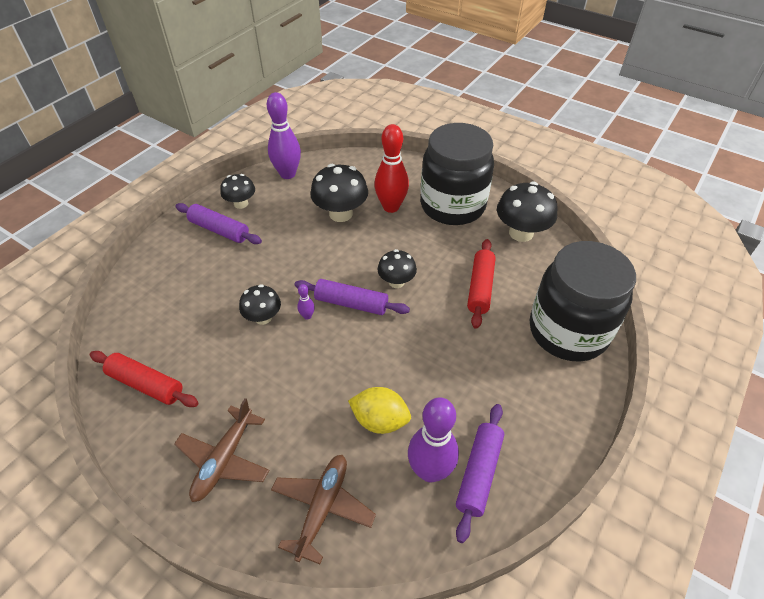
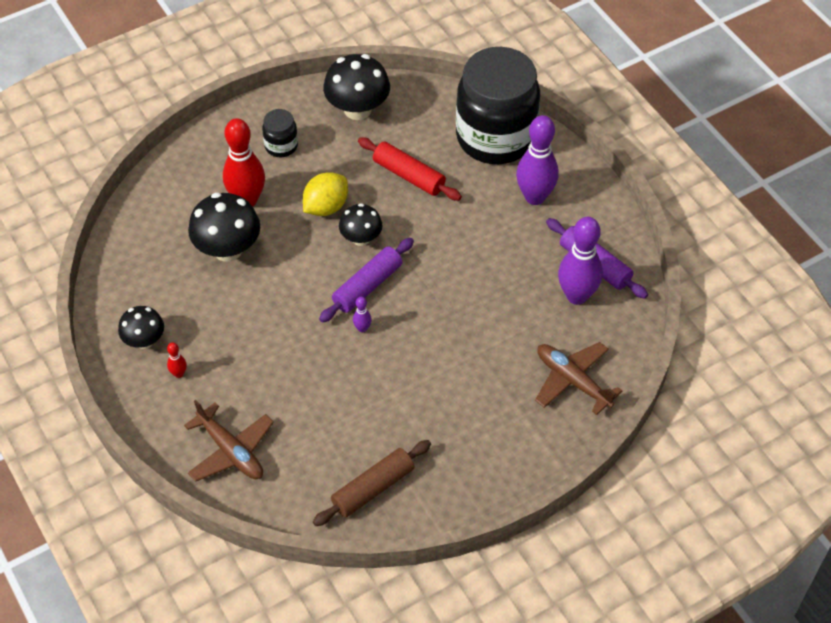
camera: 65 degrees left, 5 degrees up
red rolling pin [90,351,199,407] -> brown rolling pin [313,440,431,526]
brown plane [174,398,269,502] -> brown plane moved to [184,400,274,482]
purple rolling pin [175,203,262,244] -> red bowling pin [167,342,187,378]
black mushroom [239,284,281,325] -> none
purple bowling pin [267,92,301,179] -> purple bowling pin moved to [516,115,559,205]
yellow lemon [348,387,411,434] -> yellow lemon moved to [303,172,348,216]
black jar [420,123,494,225] -> black jar [262,109,298,157], size x0.42

